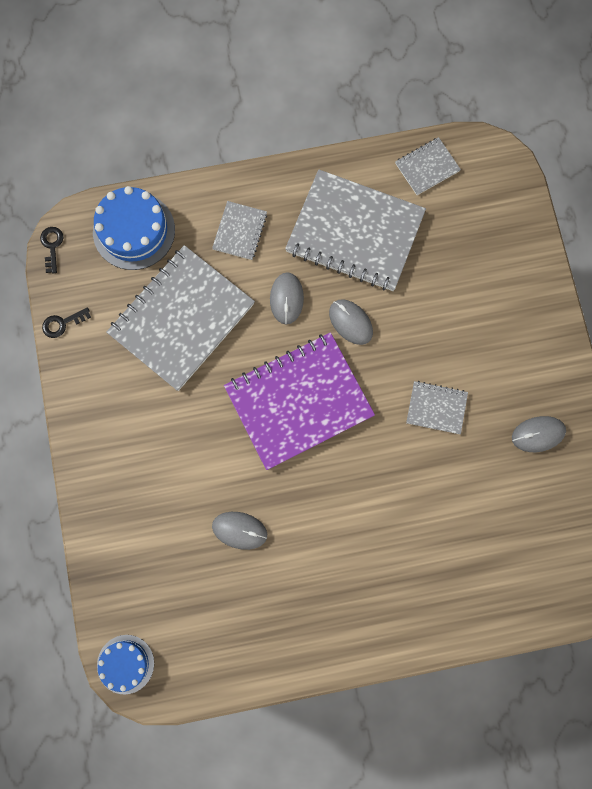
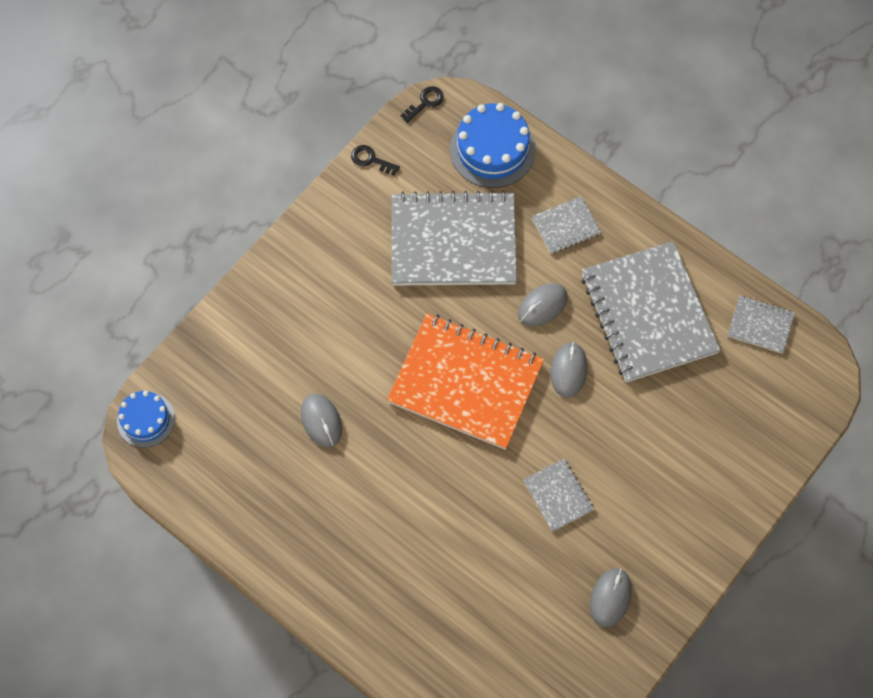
camera: 50 degrees right, 10 degrees down
purple notebook [224,332,375,470] -> orange notebook [387,313,544,450]
grey mouse [512,416,566,452] -> grey mouse turned 75 degrees clockwise [590,568,632,627]

